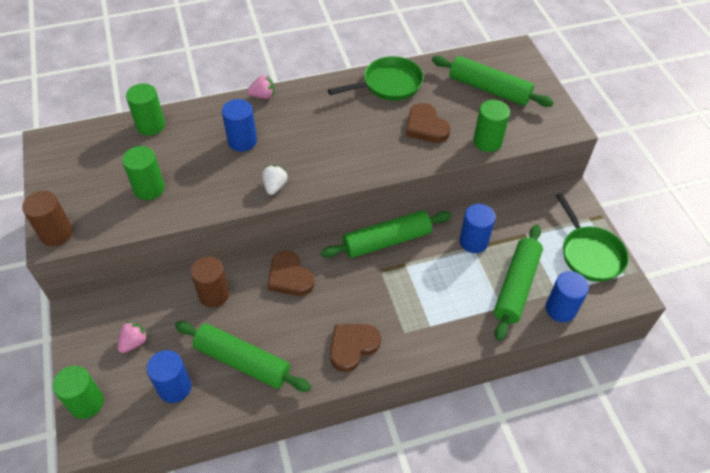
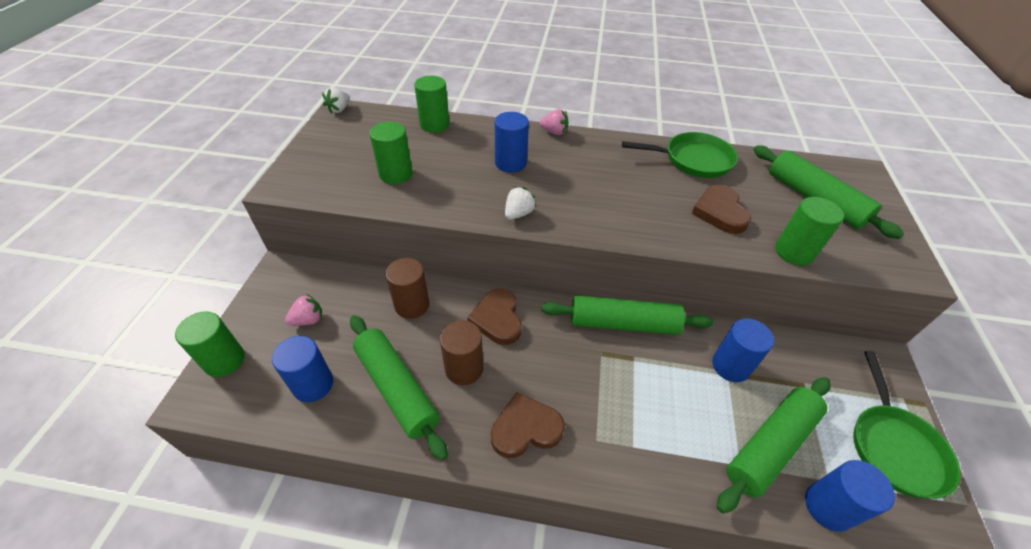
camera: 25 degrees right, 5 degrees down
brown cylinder [22,191,73,246] -> brown cylinder moved to [440,320,483,385]
none -> white strawberry [322,88,350,113]

